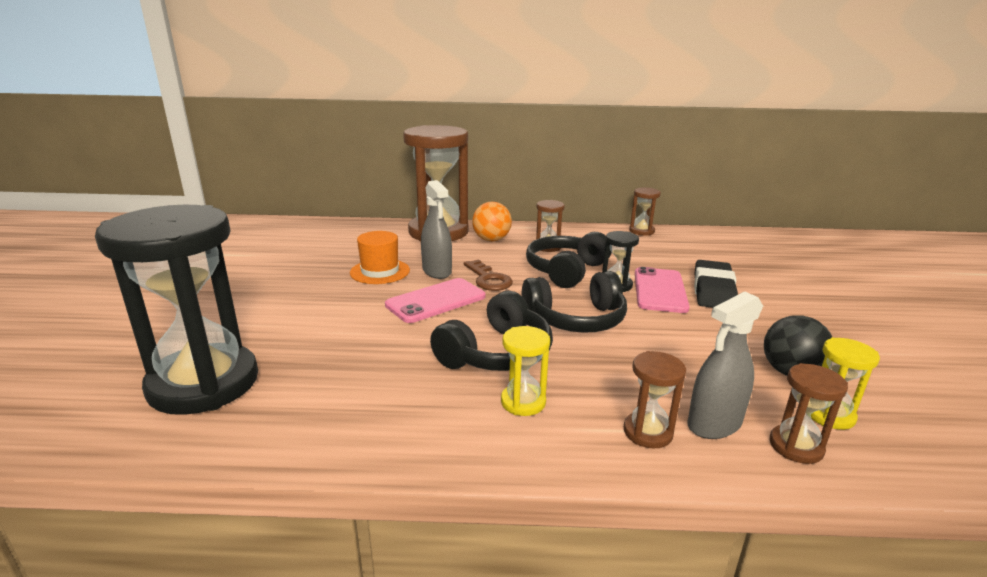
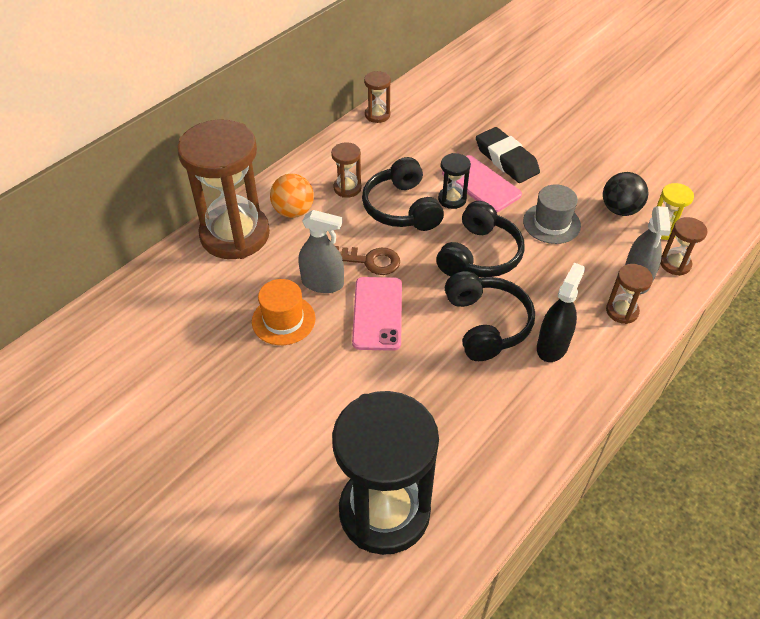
camera: 50 degrees left, 25 degrees up
yellow hourglass [501,326,550,416] -> black spray bottle [537,263,585,362]
none -> grey hat [523,184,581,244]

